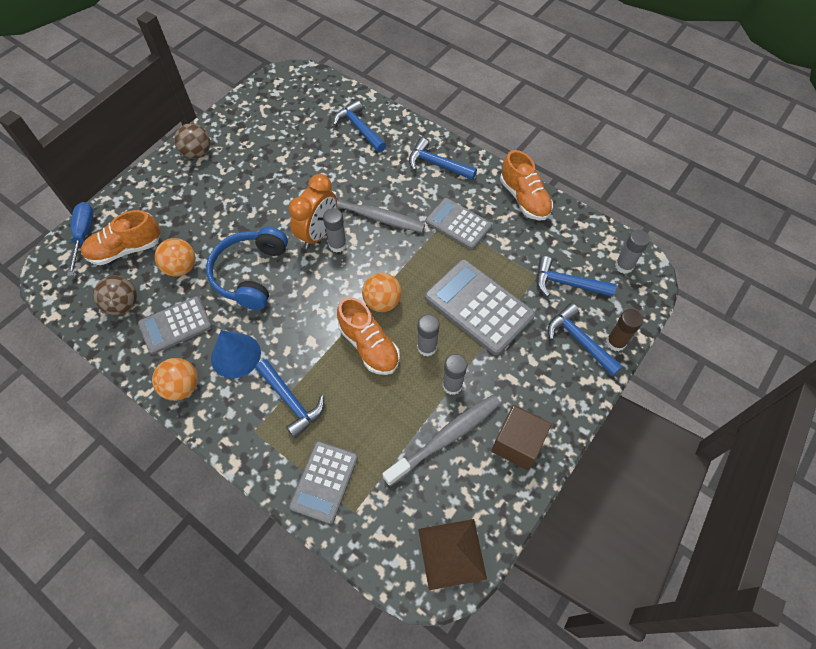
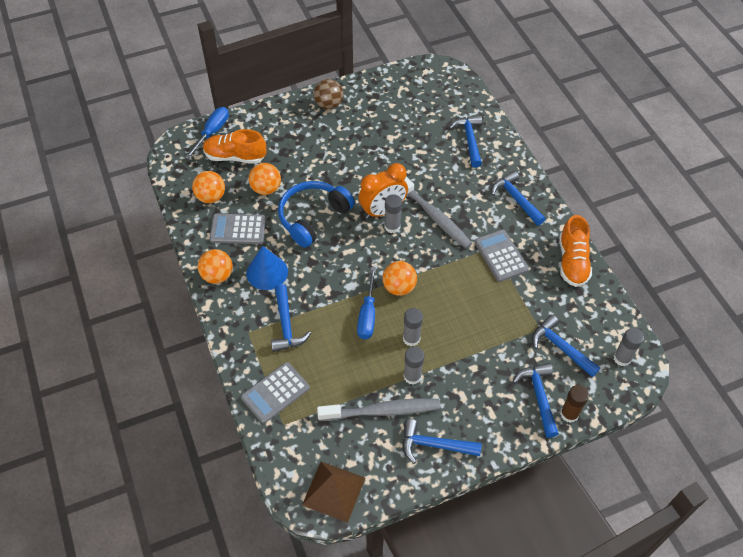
camera: 30 degrees right, 5 degrees down
brown ball [93,276,137,315] -> orange ball [192,171,225,203]
orange shoe [337,297,400,375] -> blue screwdriver [357,267,376,340]
grey calculator [425,259,535,355] -> none
brown cube [492,405,551,470] -> blue hammer [402,419,482,463]

